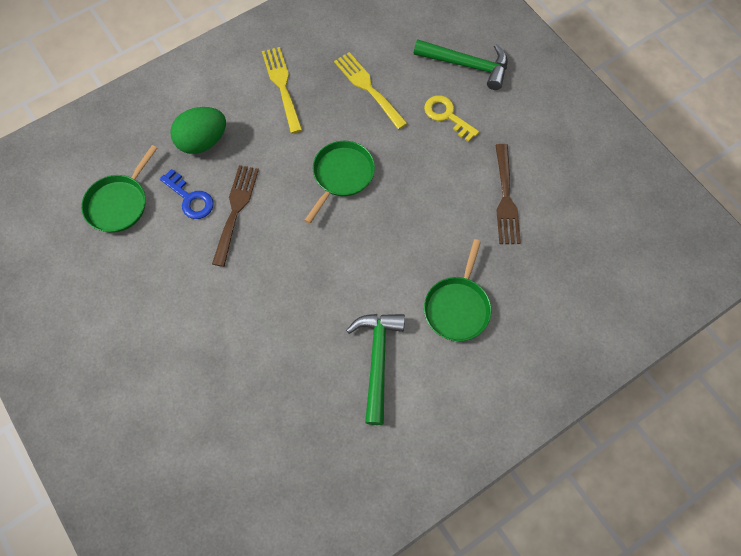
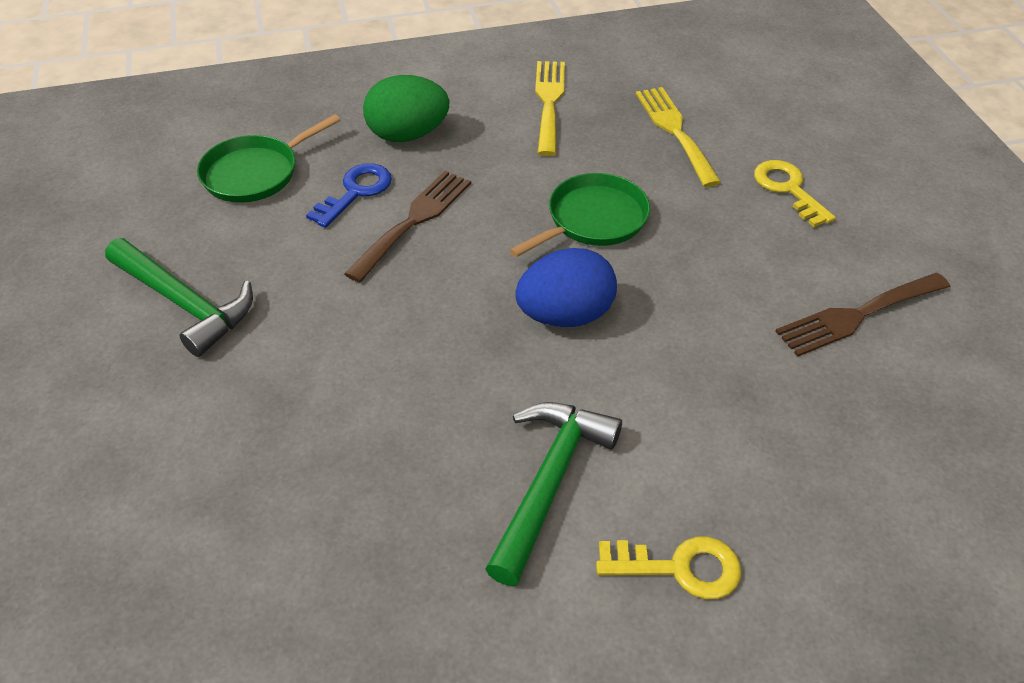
camera: 20 degrees right, 20 degrees down
blue key [160,169,214,219] -> blue key turned 120 degrees counterclockwise [306,163,392,228]
green hammer [414,40,507,90] -> green hammer moved to [105,238,253,357]
green pan [424,239,491,341] -> none
brown fork [495,144,521,244] -> brown fork turned 45 degrees clockwise [775,273,950,357]
none -> blue egg [515,248,617,327]
none -> yellow key [596,536,741,599]

